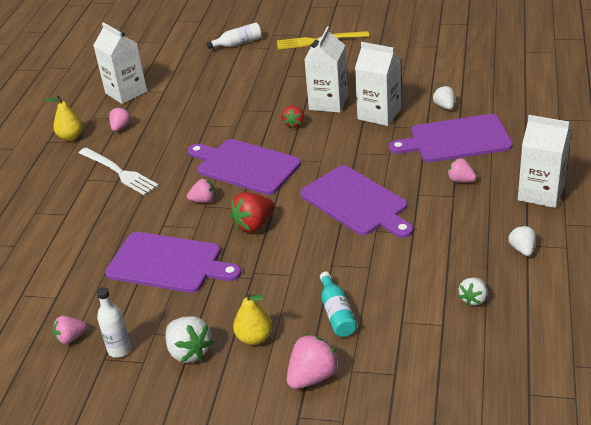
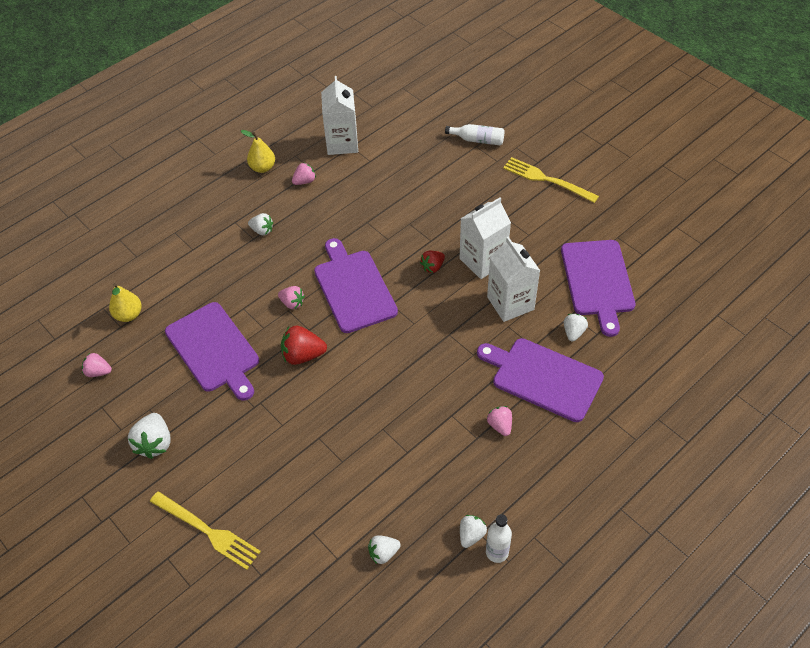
camera: 35 degrees right, 15 degrees up
white fork [79,148,159,195] -> white strawberry [248,213,273,235]
white bottle [97,287,131,358] -> white bottle moved to [486,514,512,563]
yellow pear [233,290,272,345] -> yellow pear moved to [109,283,142,322]
pink strawberry [287,334,340,389] -> yellow fork [150,491,261,570]
purple cutting board [300,165,413,238] -> purple cutting board moved to [561,240,635,337]
turquoise bottle [320,272,357,337] -> none
white carton [518,115,571,208] -> none

